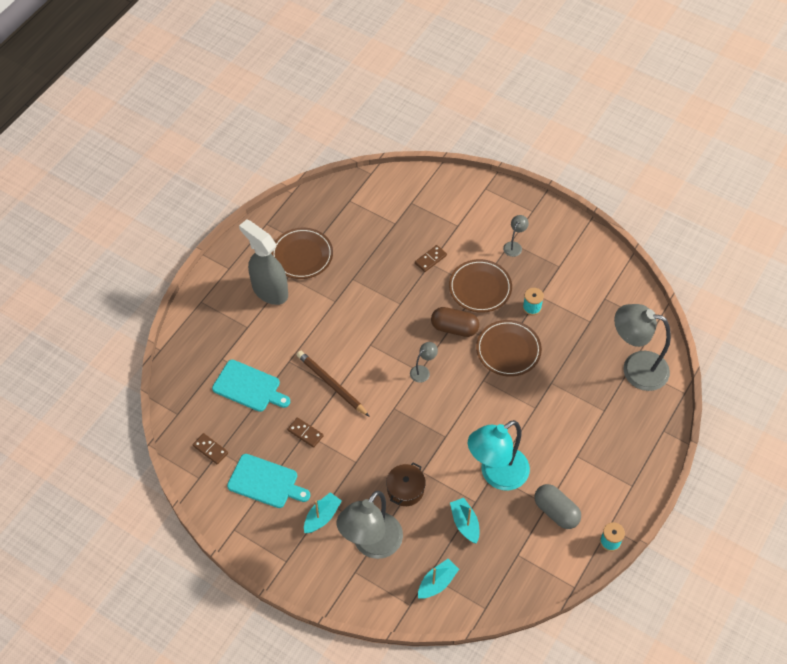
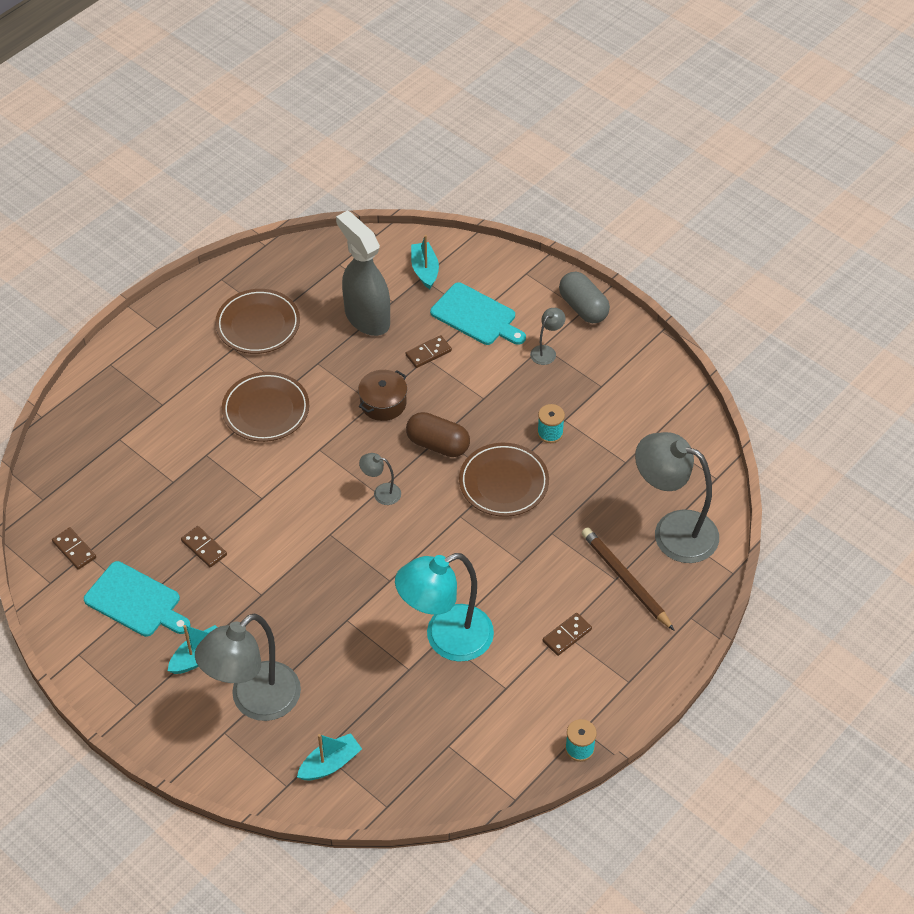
camera: 10 degrees right, 5 degrees down
turquoise cutting board [212,360,290,412] -> turquoise cutting board moved to [430,282,526,345]
grey spray bottle [239,220,288,305] -> grey spray bottle moved to [336,210,390,336]
brown pencil [297,351,370,417] -> brown pencil moved to [582,527,675,631]
brown pot [386,463,426,506] -> brown pot moved to [358,370,407,421]
grey lamp [410,342,438,383] -> grey lamp turned 135 degrees counterclockwise [359,453,401,505]
brown plate [449,259,512,313] -> brown plate moved to [222,372,309,442]
turquoise boat [450,498,479,544] -> turquoise boat moved to [411,235,439,289]
grey capsule [534,484,581,529] -> grey capsule moved to [559,272,610,324]
none -> brown domino [542,613,592,656]

